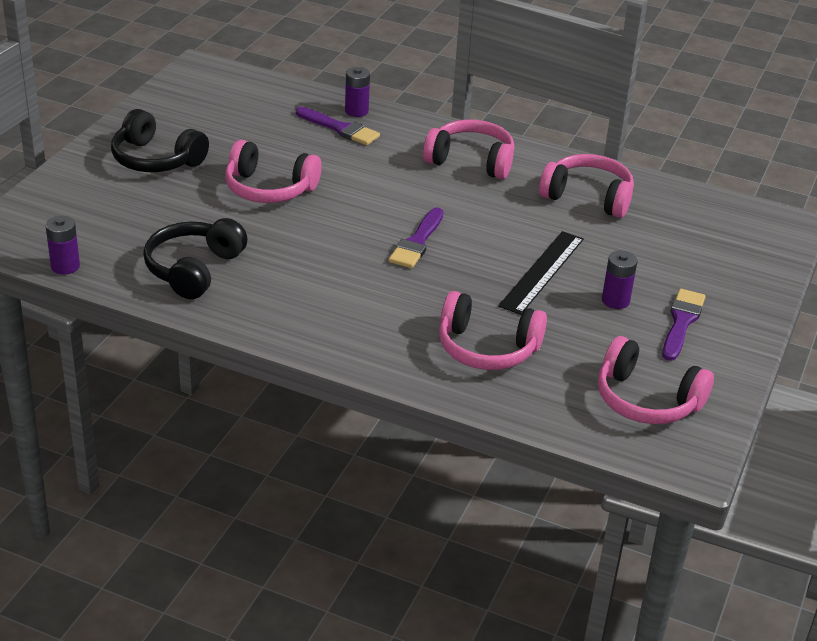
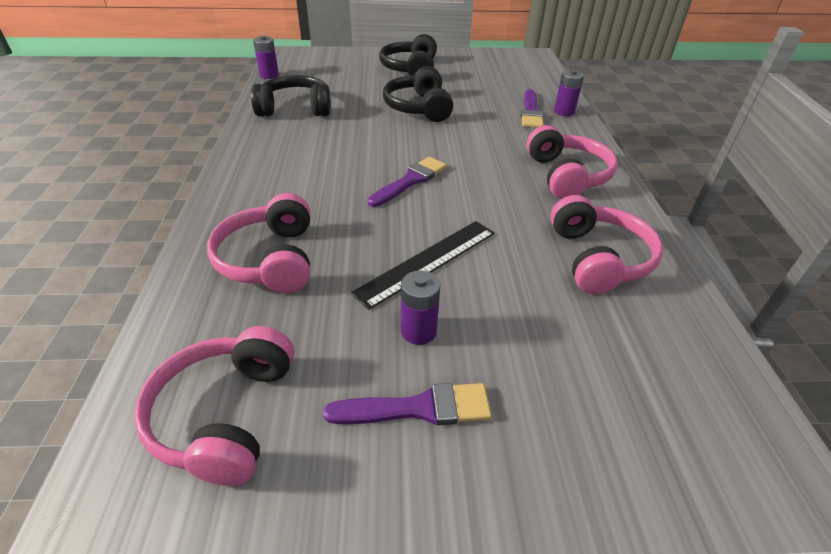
camera: 65 degrees right, 5 degrees up
pink headphones [225,140,322,203] -> black headphones [383,66,453,122]
purple brush [389,207,444,268] -> purple brush turned 135 degrees clockwise [368,157,447,207]
black ruler [498,231,584,315] -> black ruler turned 45 degrees counterclockwise [351,221,495,310]

